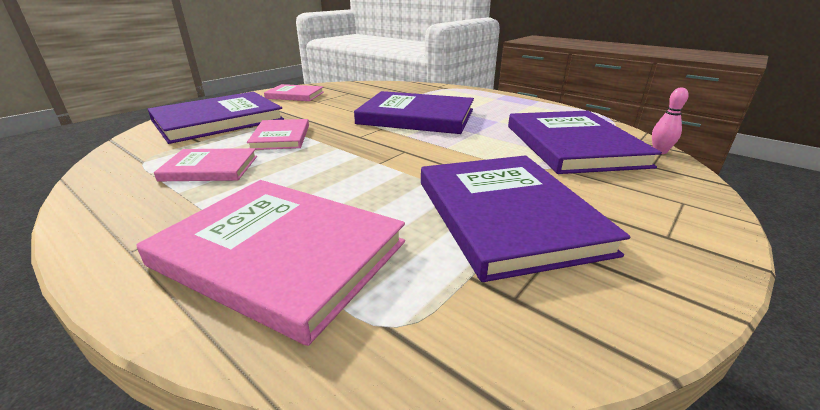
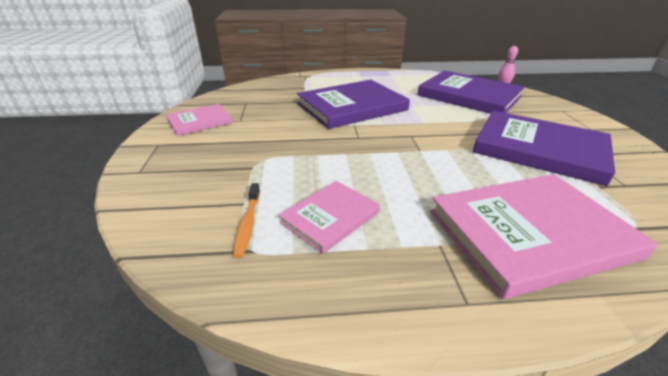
camera: 45 degrees left, 5 degrees up
purple book [148,92,284,144] -> none
pink book [247,119,309,150] -> none
none -> orange toothbrush [233,183,260,258]

